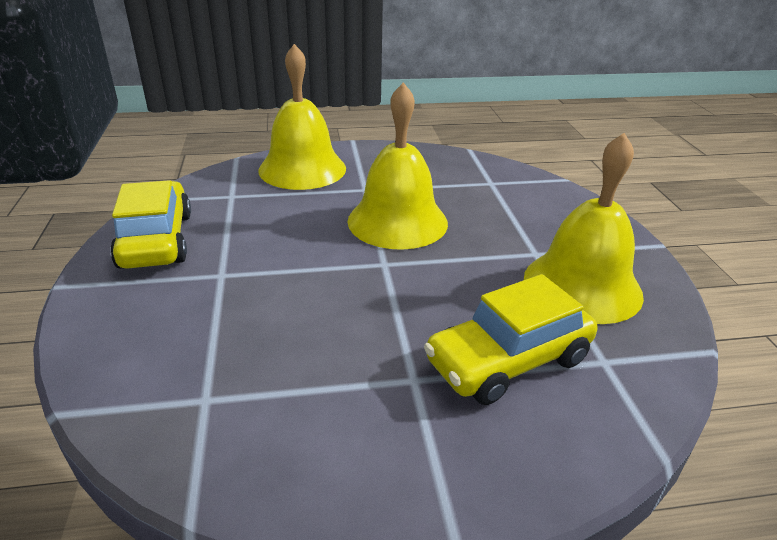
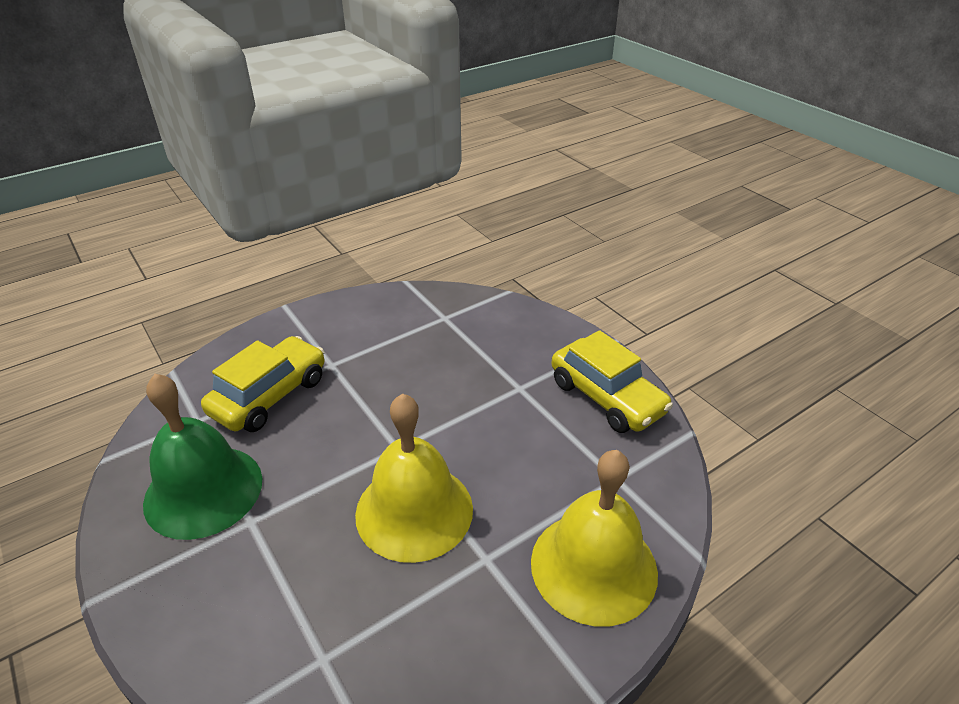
camera: 155 degrees right, 5 degrees up
yellow bell [524,133,644,324] -> green bell [143,374,262,540]

